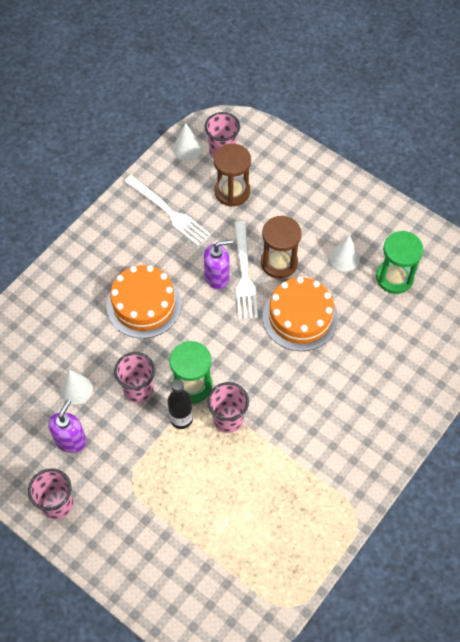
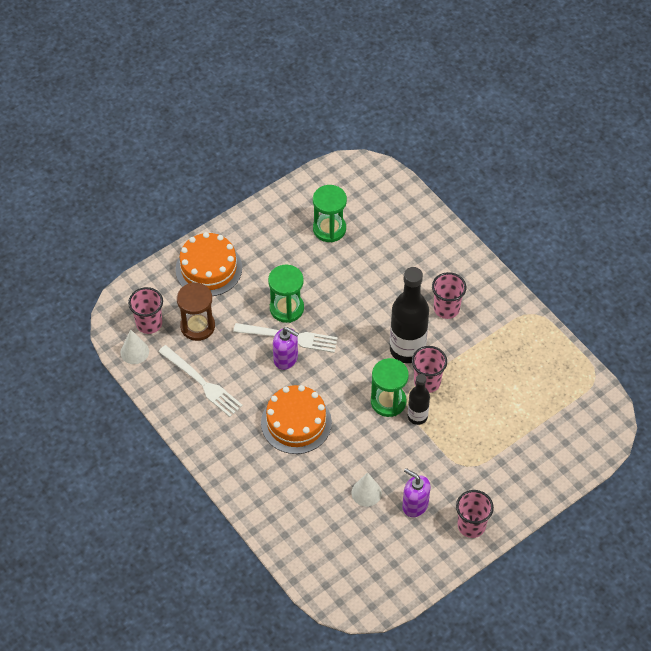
camera: 75 degrees left, 5 degrees down
pink cup [114,352,155,403] -> pink cup moved to [432,272,466,319]
white fork [124,175,211,246] -> white fork turned 75 degrees clockwise [158,345,243,417]
purple soap dispenser [204,239,233,289] -> purple soap dispenser turned 120 degrees clockwise [273,327,299,370]
brown hourglass [261,215,302,279] -> green hourglass [268,265,304,323]
orange cake [263,277,338,351] -> orange cake moved to [175,232,242,296]
white cone [329,234,360,272] -> none
none -> black bottle [390,267,429,363]

